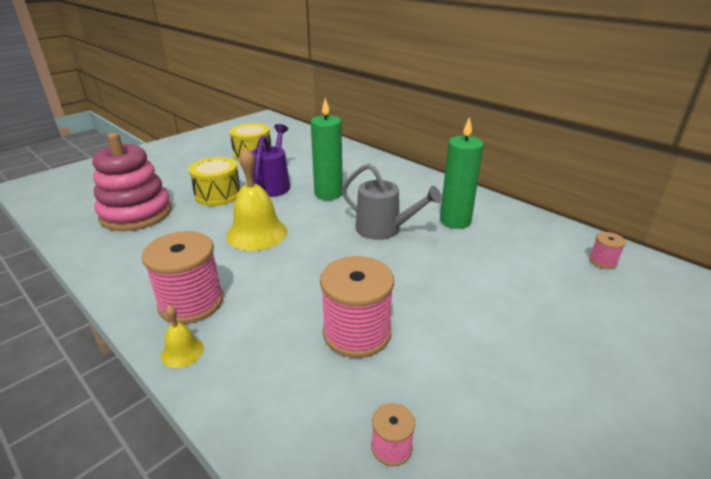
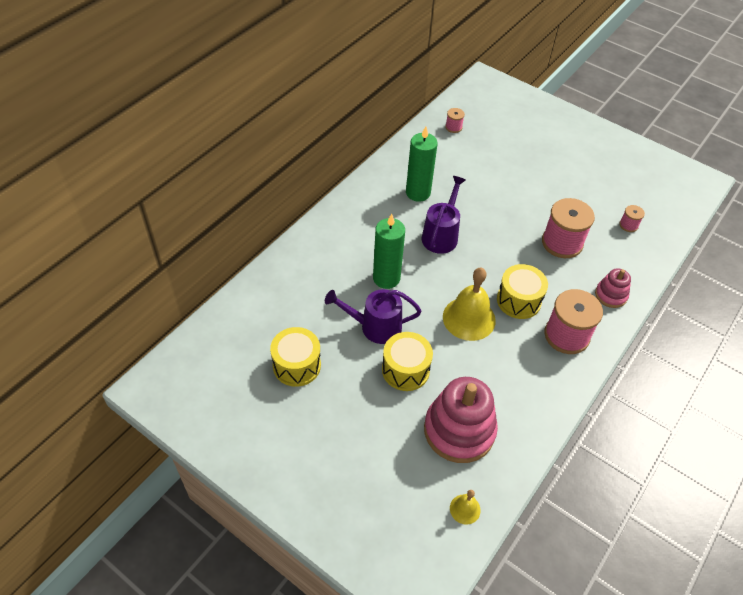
camera: 100 degrees left, 20 degrees up
yellow bell [161,305,204,368] -> yellow bell moved to [450,490,481,524]
grey watering can [342,163,442,240] -> purple watering can [422,176,466,254]
none -> yellow drum [497,264,548,319]
none -> pink stacking toy [595,268,631,308]

